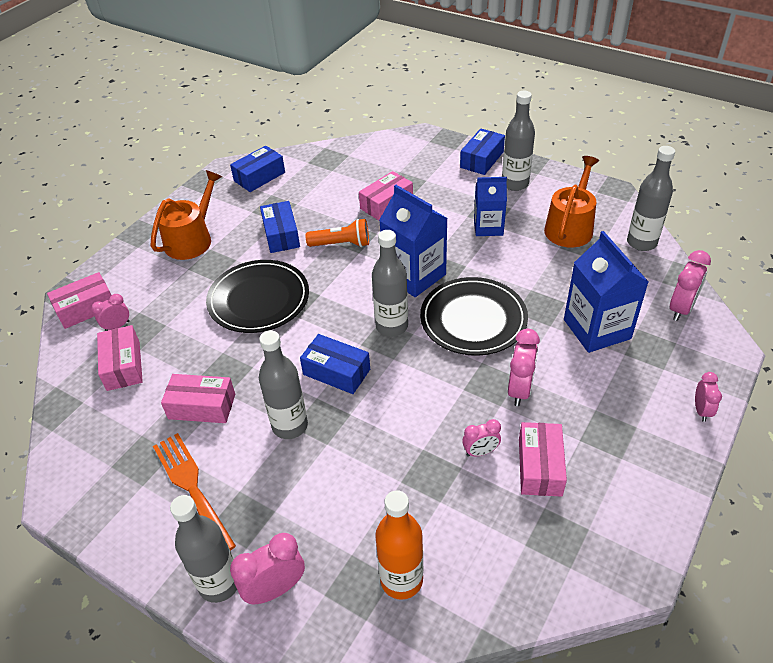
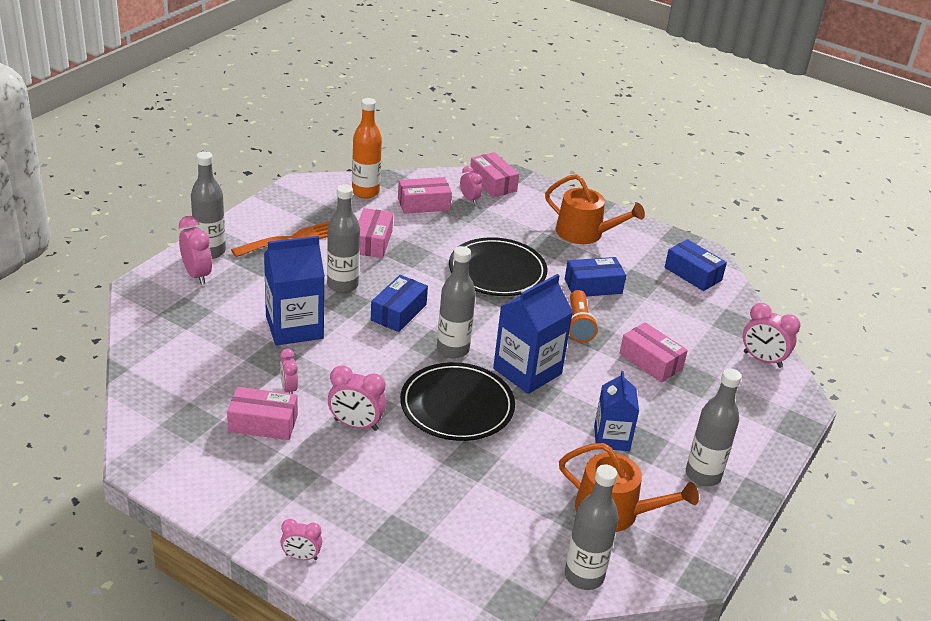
camera: 85 degrees right, 10 degrees down
orange bottle [375,490,423,600] -> orange bottle moved to [352,98,382,198]
blue box [460,128,505,175] -> none
blue carton [564,231,649,353] -> blue carton moved to [264,236,325,346]
pink clock [670,250,711,321] -> pink clock moved to [743,303,801,368]

